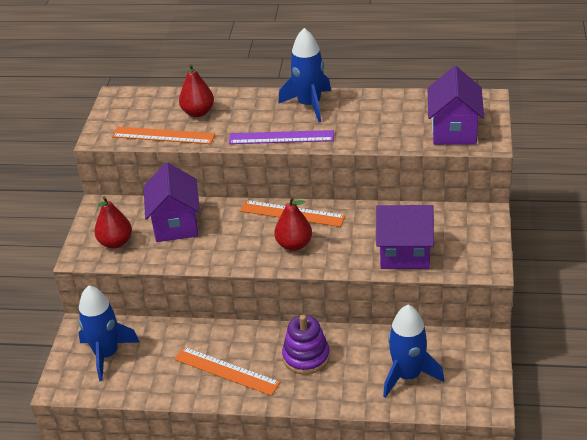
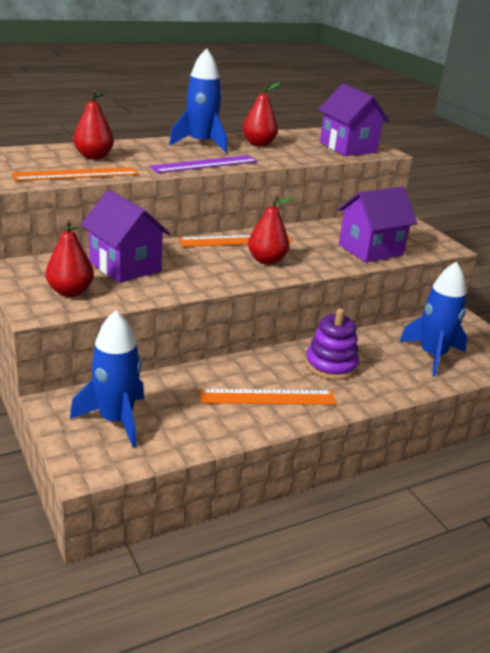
camera: 40 degrees left, 10 degrees down
none -> red pear [242,82,280,146]

